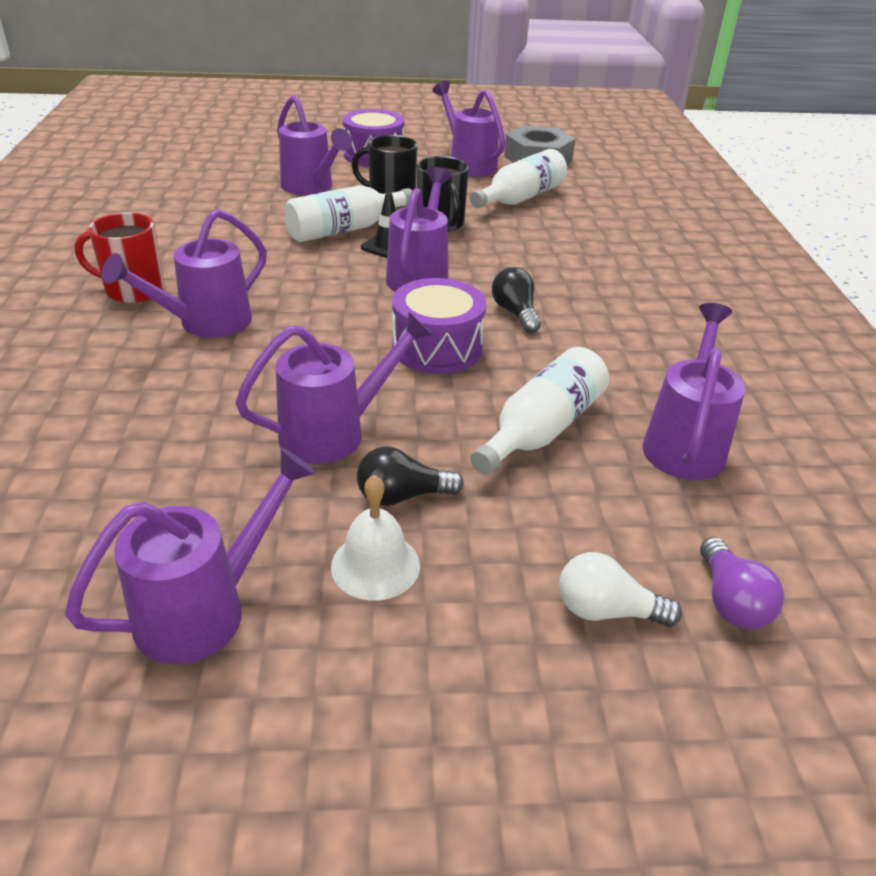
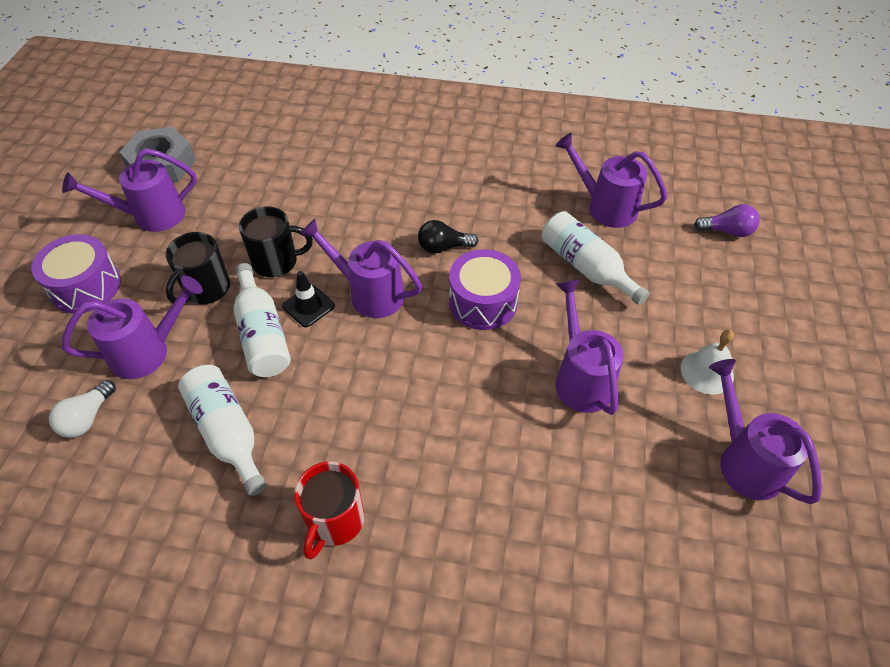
camera: 75 degrees left, 15 degrees up
purple watering can [102,209,267,338] -> none
black light bulb [357,446,464,506] -> none
white bottle [470,149,567,208] -> white bottle moved to [178,365,267,496]
white light bulb [559,552,682,627] -> white light bulb moved to [49,380,116,438]

